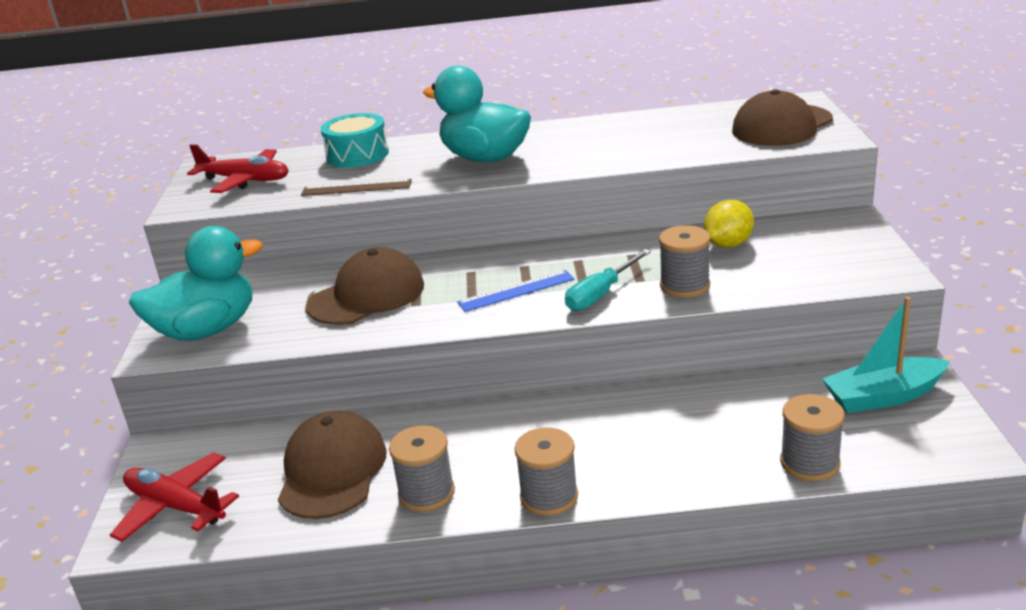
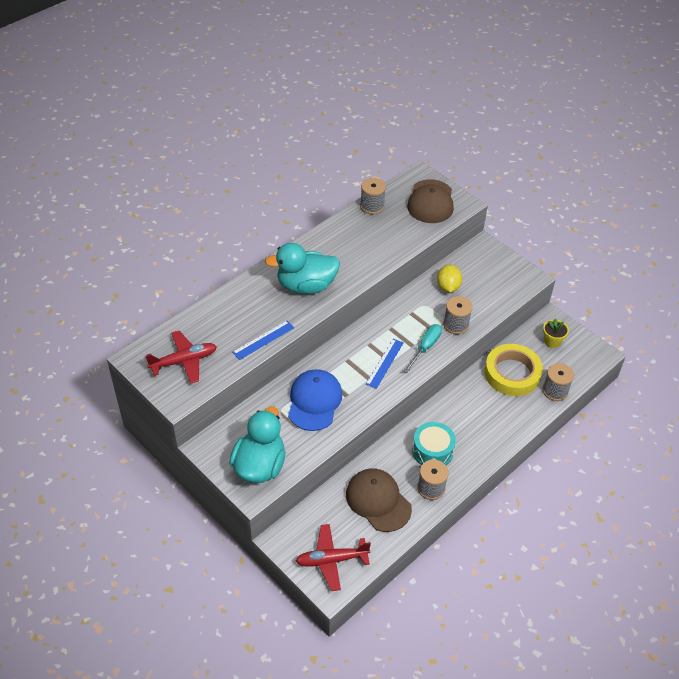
camera: 45 degrees left, 20 degrees up
brown ruler [301,179,412,196] -> blue ruler [232,320,295,360]
brown cap [306,247,424,325] -> blue cap [288,369,342,431]
turquoise drum [320,113,389,168] -> turquoise drum moved to [412,422,456,465]
grey spool [514,428,578,516] -> grey spool moved to [360,178,386,214]
turquoise screwdriver [565,249,651,311] -> turquoise screwdriver turned 150 degrees counterclockwise [404,324,442,373]
turquoise boat [822,297,950,413] -> yellow flower pot [543,319,569,348]
none -> yellow tape [485,344,543,396]

